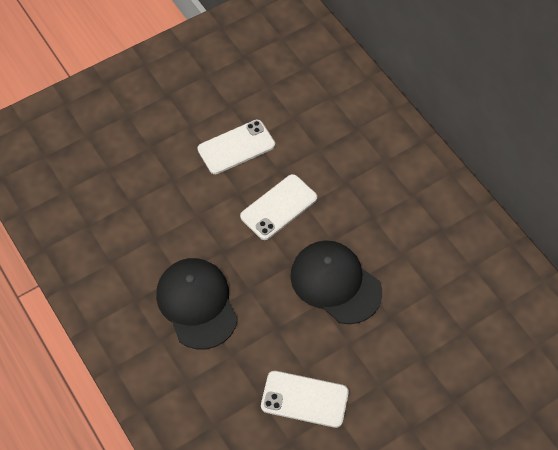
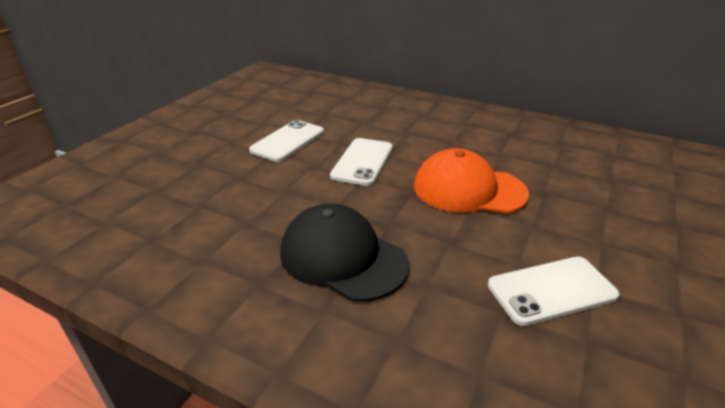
camera: 30 degrees left, 25 degrees down
black cap [290,240,382,324] -> orange cap [414,148,529,214]

